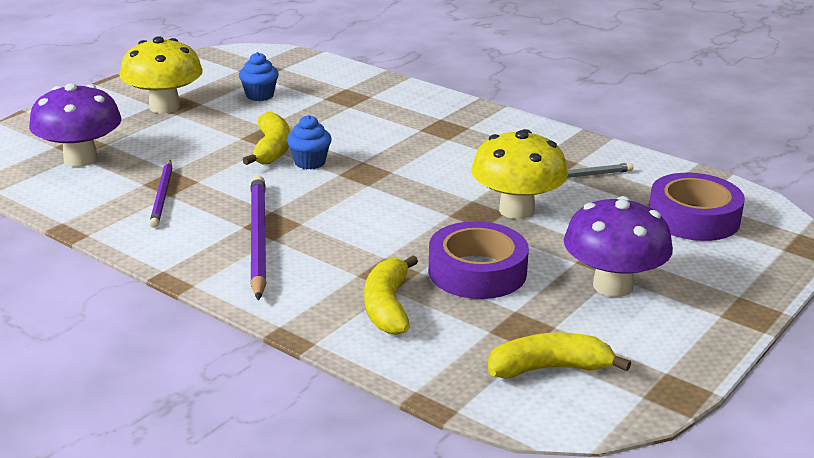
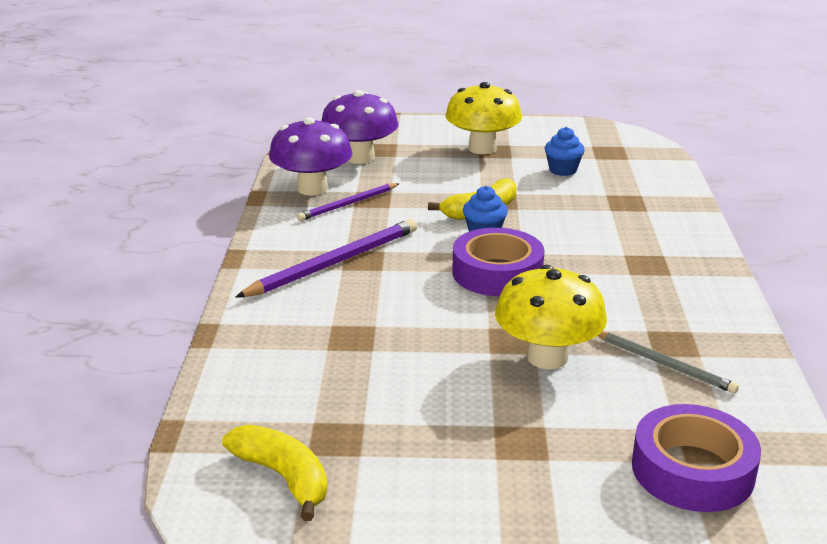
camera: 55 degrees right, 0 degrees up
yellow banana [364,256,418,335] -> none
purple tape [428,221,529,299] -> purple tape moved to [452,228,544,296]
purple mushroom [564,196,673,297] -> purple mushroom moved to [269,117,353,196]

